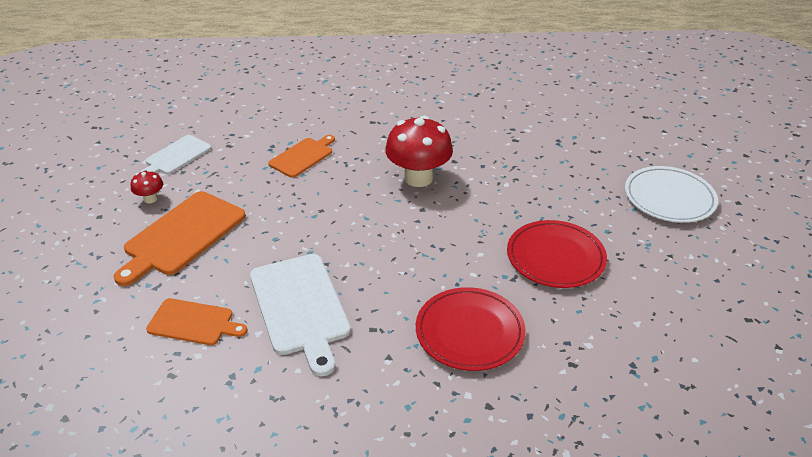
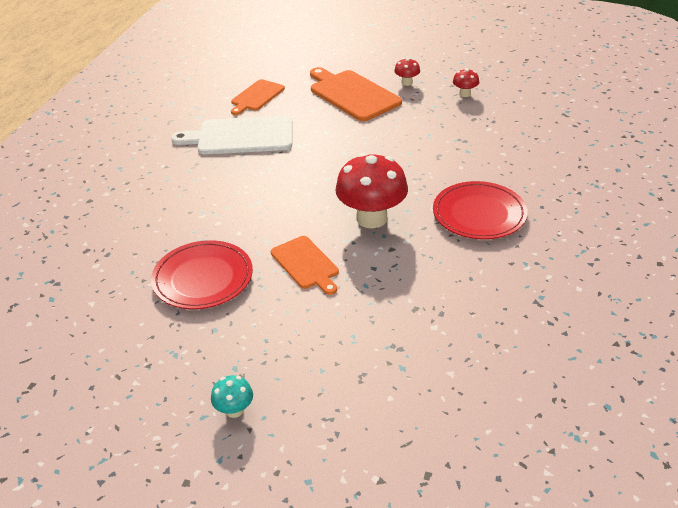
camera: 110 degrees right, 0 degrees up
white cutting board [139,135,211,174] -> red mushroom [453,68,479,97]
orange cutting board [268,135,335,178] -> orange cutting board moved to [271,236,339,295]
red plate [416,287,526,371] -> red plate moved to [433,181,528,239]
white plate [625,166,718,223] -> turquoise mushroom [211,375,253,418]

